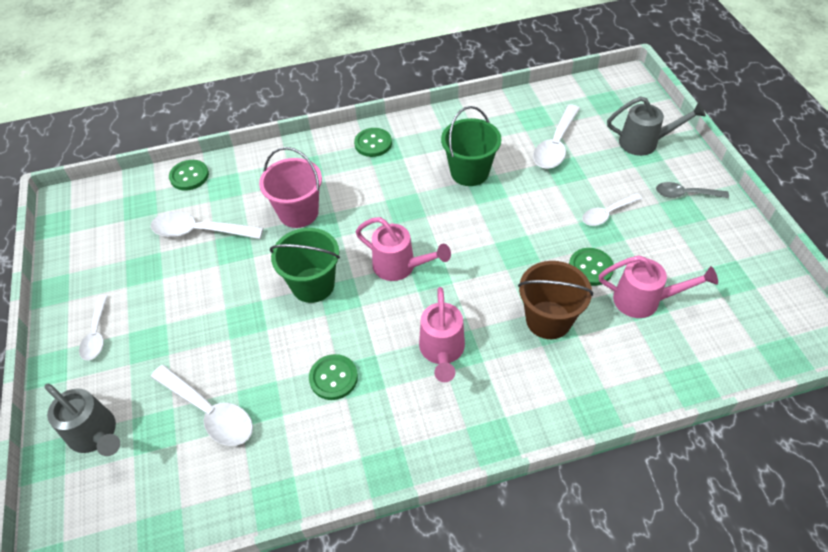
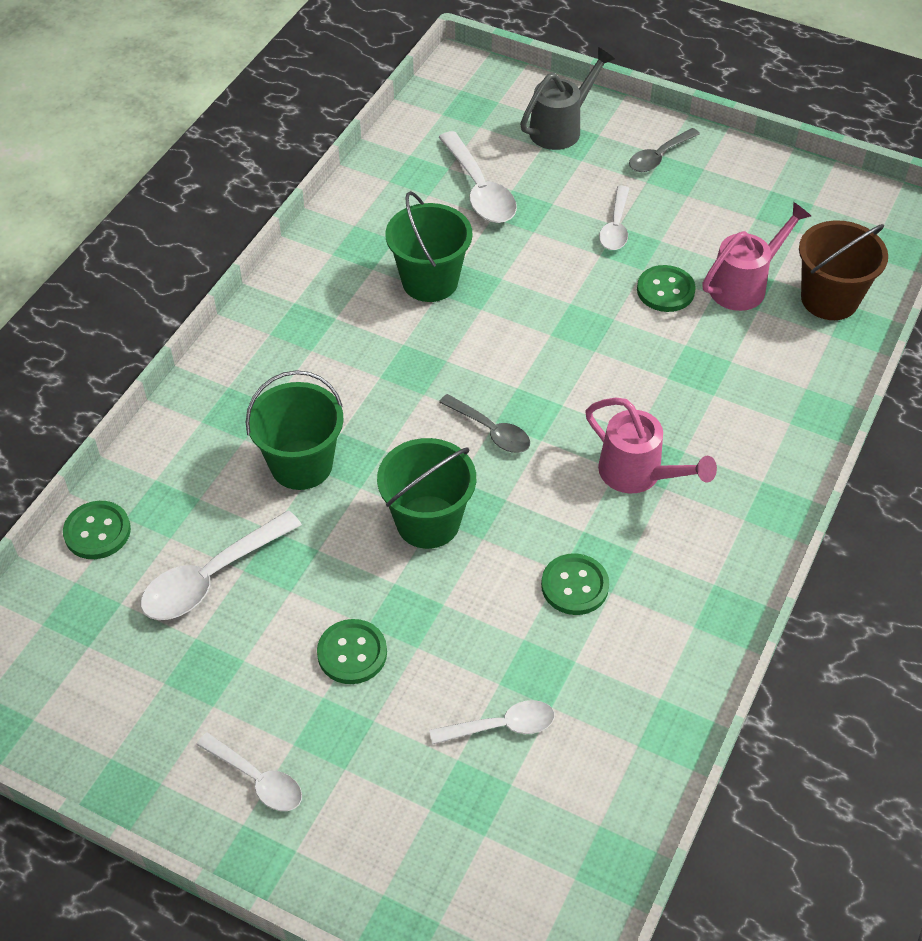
camera: 50 degrees left, 0 degrees up
grey watering can [45,383,120,456] -> none
white spoon [151,365,253,446] -> white spoon [429,700,555,745], size x0.64
pink bucket [259,147,322,228] -> green bucket [246,370,344,490]
green button [354,128,392,157] -> green button moved to [317,619,387,684]
pink watering can [356,217,451,281] -> grey spoon [439,394,530,453]
brown bucket [518,261,593,339] -> brown bucket moved to [799,220,888,320]

